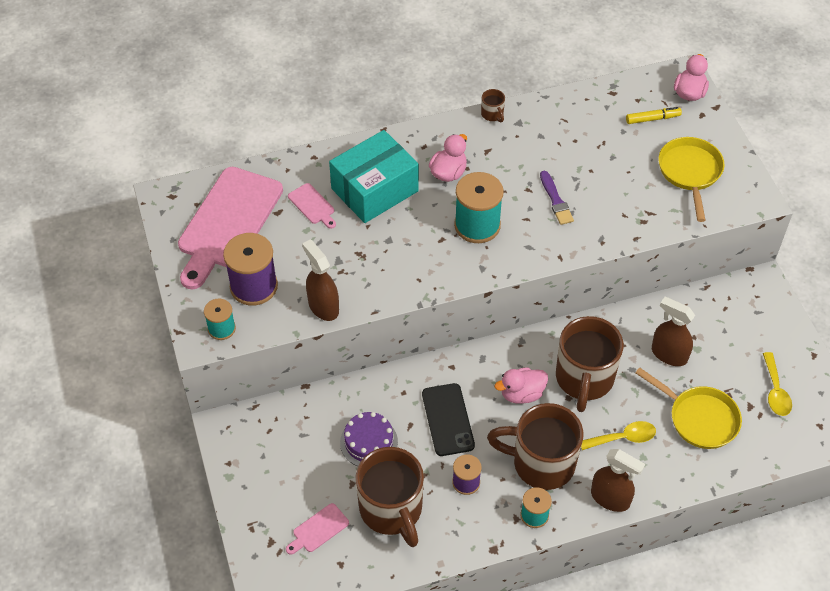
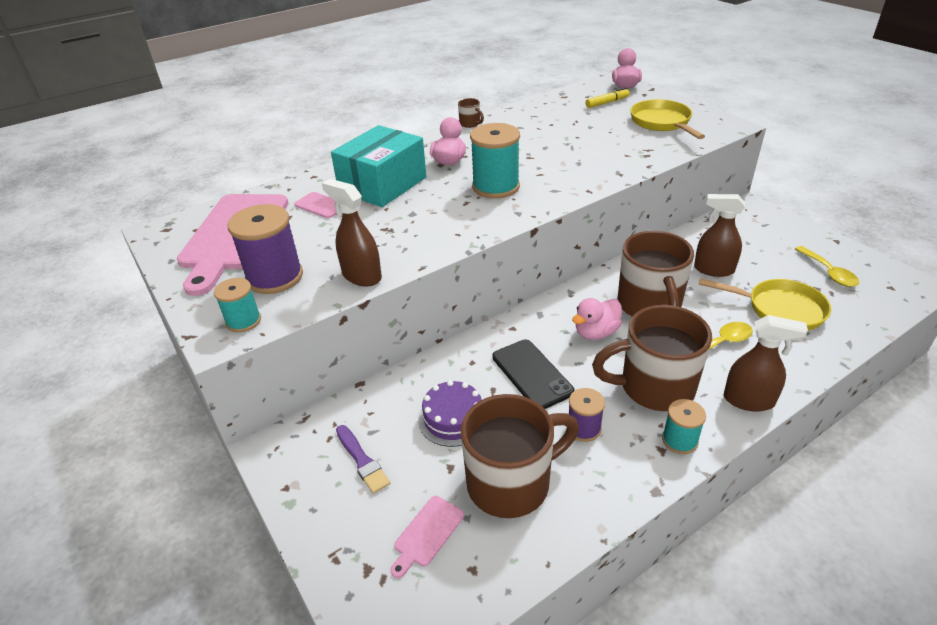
camera: 15 degrees left, 15 degrees down
brown mug [356,447,424,547] -> brown mug turned 75 degrees counterclockwise [461,394,579,518]
purple brush [540,171,574,225] -> purple brush moved to [336,425,390,494]

